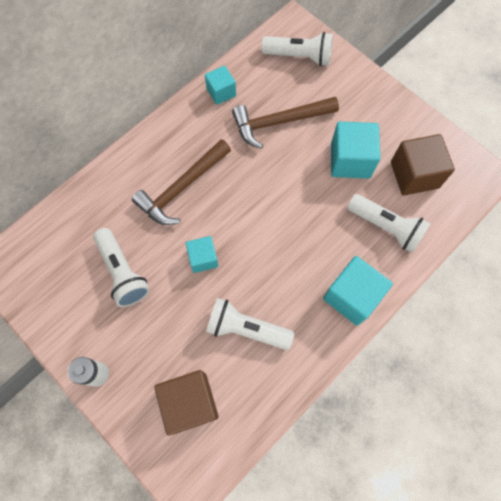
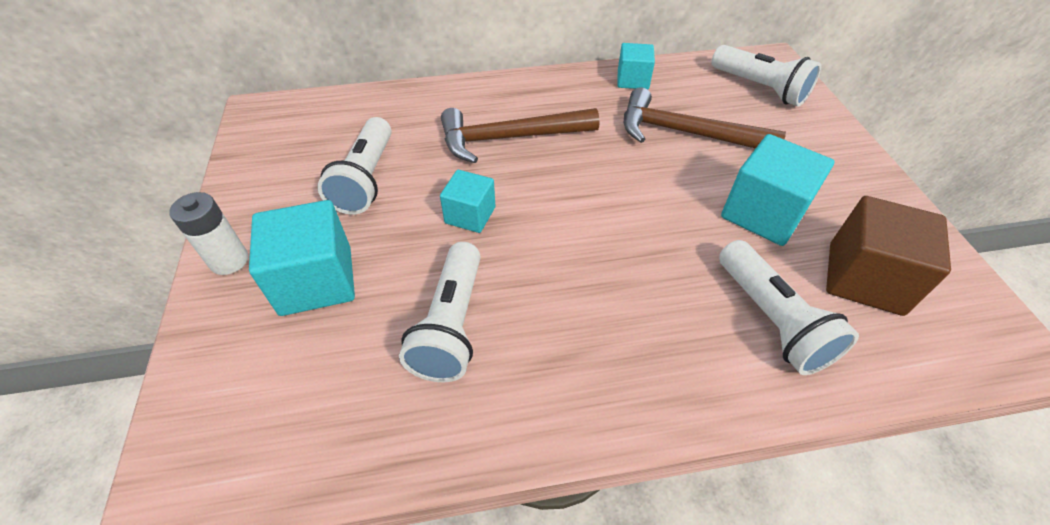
camera: 35 degrees right, 20 degrees down
brown cube [154,370,219,436] -> none
white flashlight [206,298,294,350] -> white flashlight turned 135 degrees counterclockwise [399,242,481,382]
turquoise cube [323,256,393,326] -> turquoise cube moved to [249,200,355,316]

